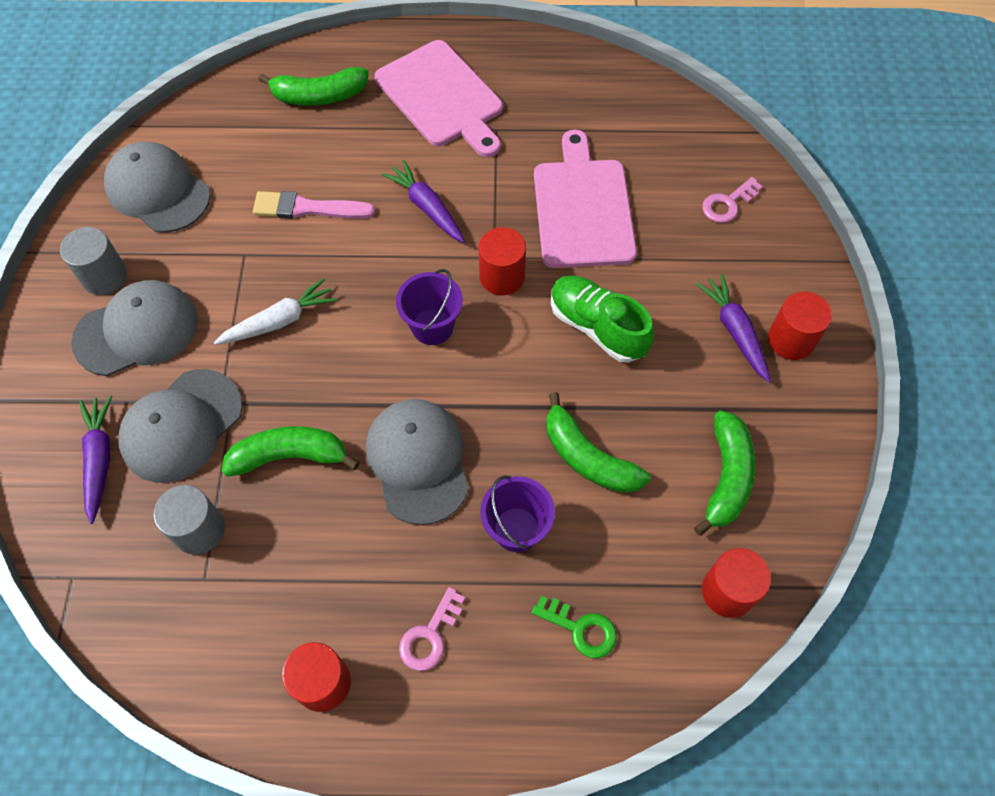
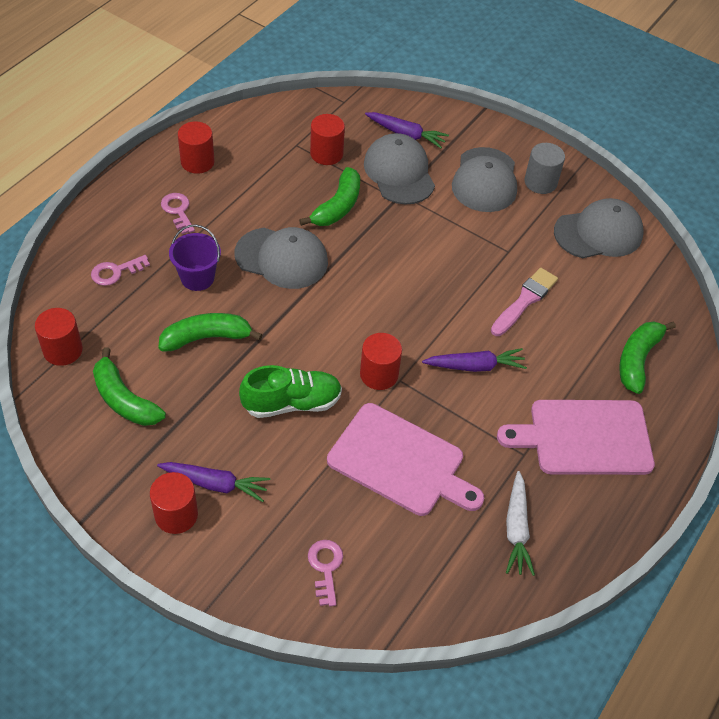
camera: 120 degrees right, 10 degrees down
grey cylinder [153,485,225,555] -> red cylinder [310,114,345,165]
white carrot [214,278,337,345] -> white carrot moved to [506,471,535,576]
purple bucket [396,269,463,345] -> none
green key [531,596,617,658] -> pink key [91,255,150,286]

